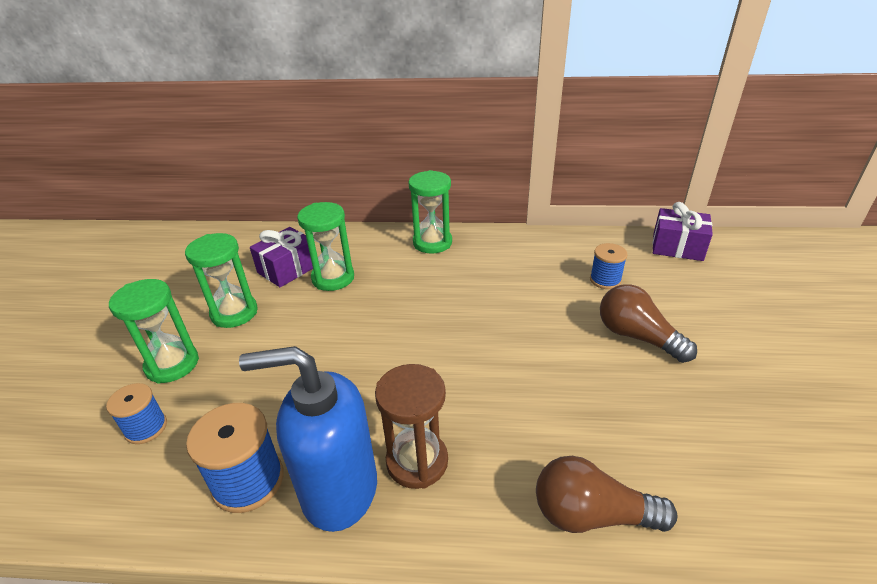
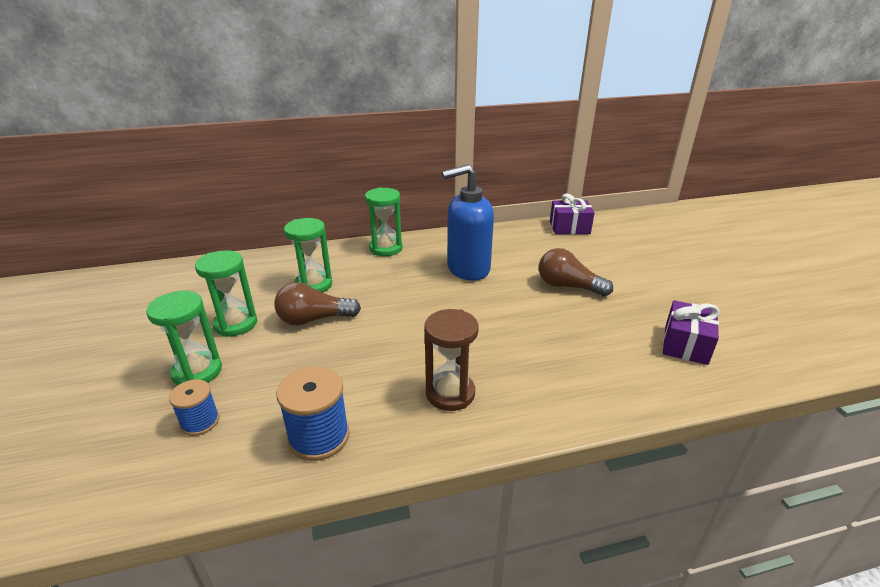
camera: 20 degrees left, 5 degrees down
blue soap dispenser [239,346,377,532] -> blue soap dispenser moved to [442,164,494,281]
purple gift [250,227,313,287] -> purple gift moved to [663,300,720,365]
brown light bulb [536,456,677,533] -> brown light bulb moved to [274,282,361,325]
blue spool [590,243,628,289] -> none

